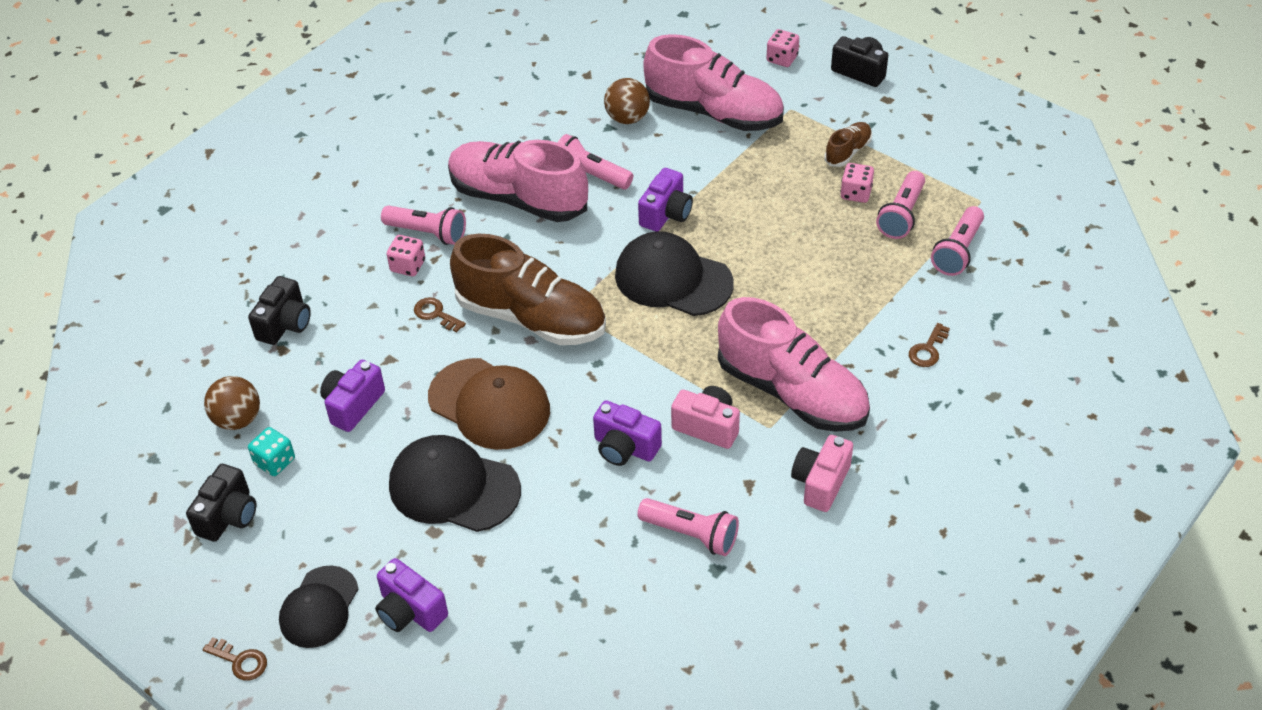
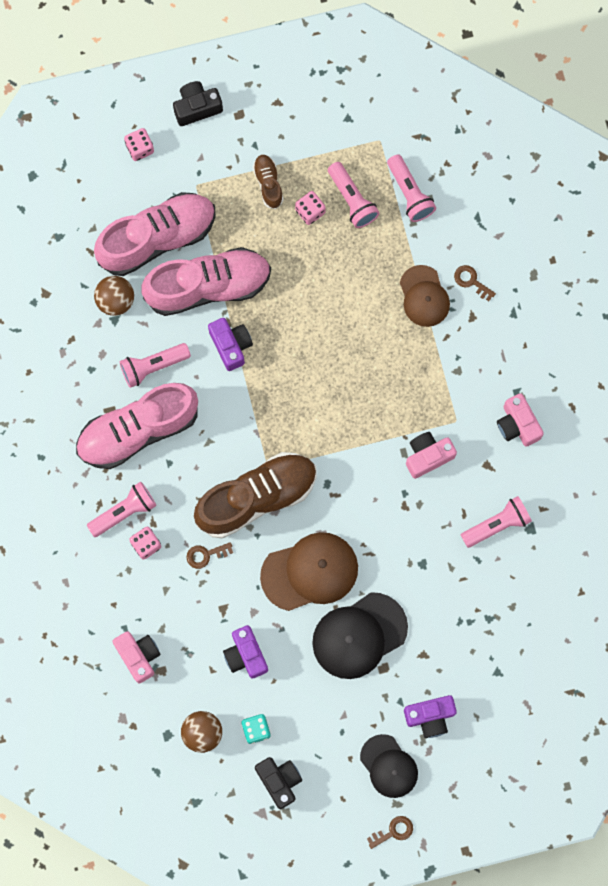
camera: 55 degrees left, 30 degrees up
black camera [248,276,311,345] -> pink camera [112,631,160,683]
purple camera [593,401,662,466] -> none
black cap [615,231,734,316] -> none
pink shoe [718,297,870,432] -> pink shoe moved to [141,247,271,316]
brown key [909,323,950,367] -> brown key turned 150 degrees clockwise [454,265,496,301]
none -> brown cap [400,265,450,327]

